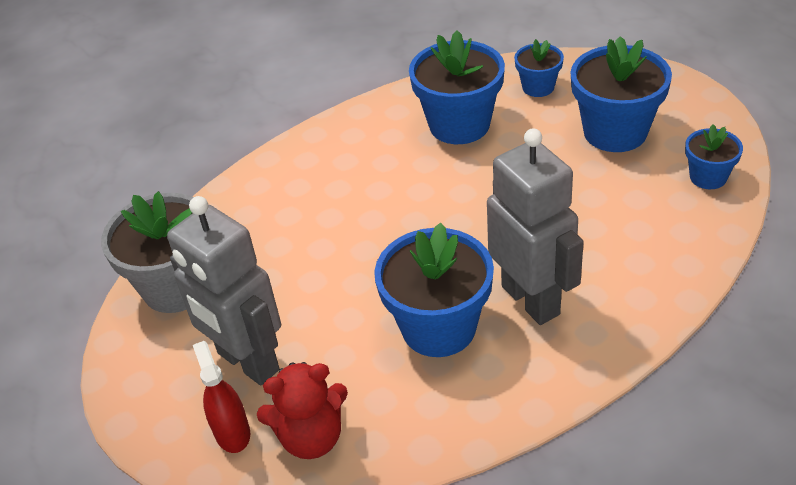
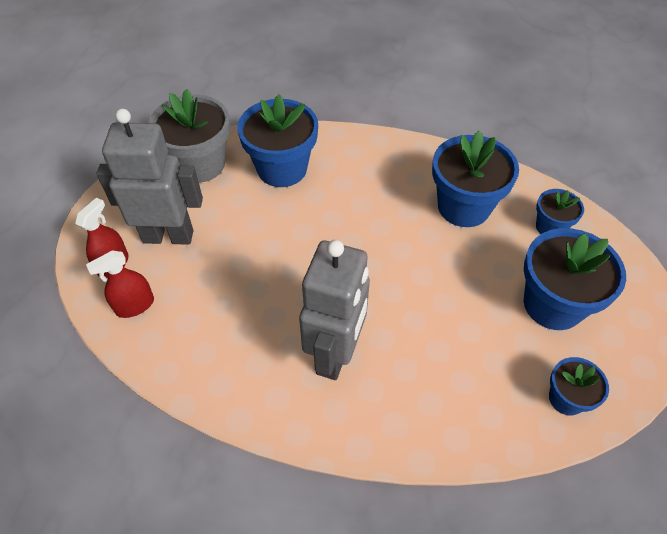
camera: 45 degrees right, 10 degrees up
grey robot [167,196,281,385] -> grey robot turned 90 degrees clockwise [97,109,203,245]
red teddy bear [257,362,348,459] -> red spray bottle [86,251,154,318]
blue flower pot [374,223,494,357] -> blue flower pot moved to [237,95,318,187]

